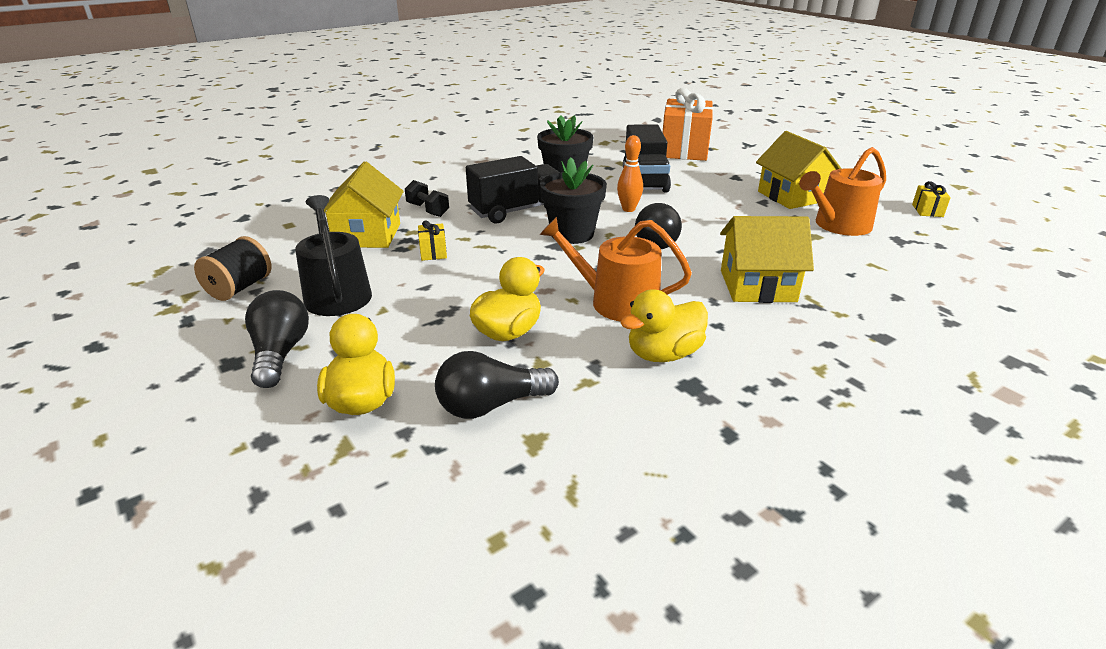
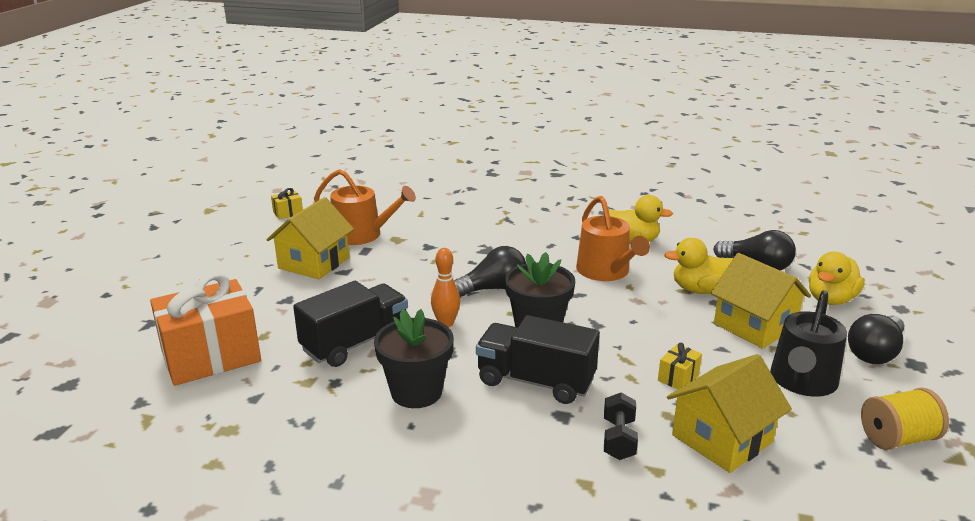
camera: 130 degrees left, 5 degrees down
black spool [194,236,272,301] -> yellow spool [861,387,949,450]
yellow house [720,216,814,303] -> yellow house moved to [711,253,811,349]

